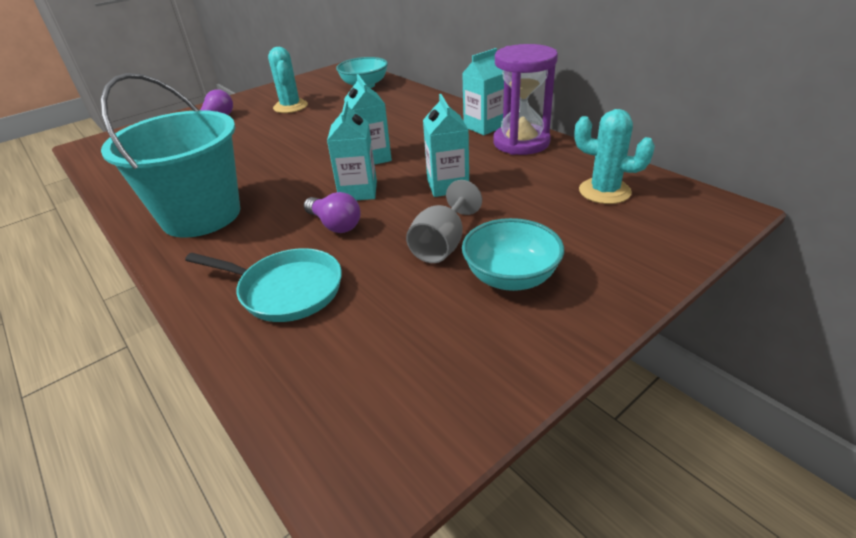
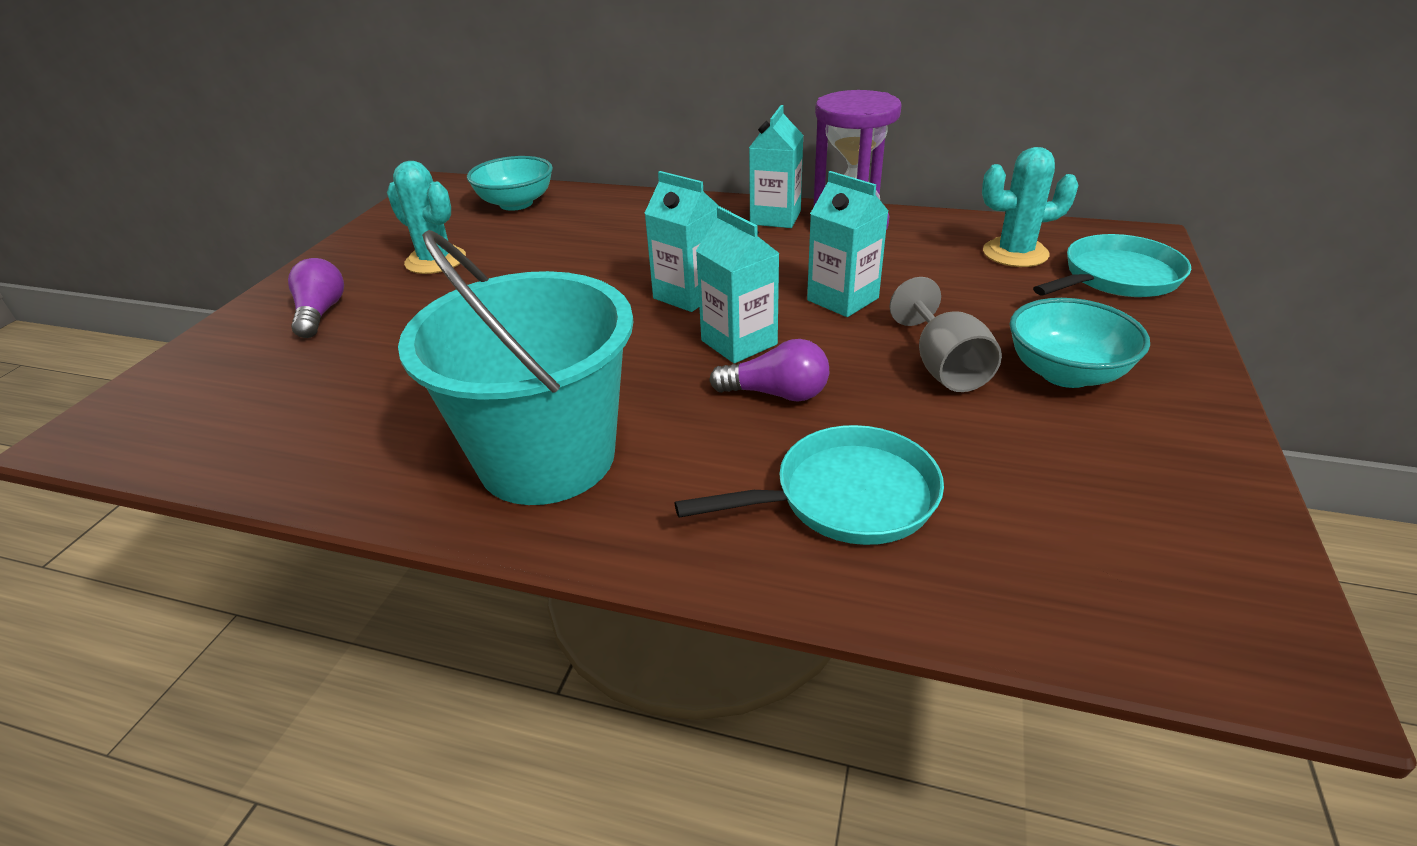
camera: 35 degrees left, 0 degrees up
none -> turquoise pan [1033,234,1191,297]

